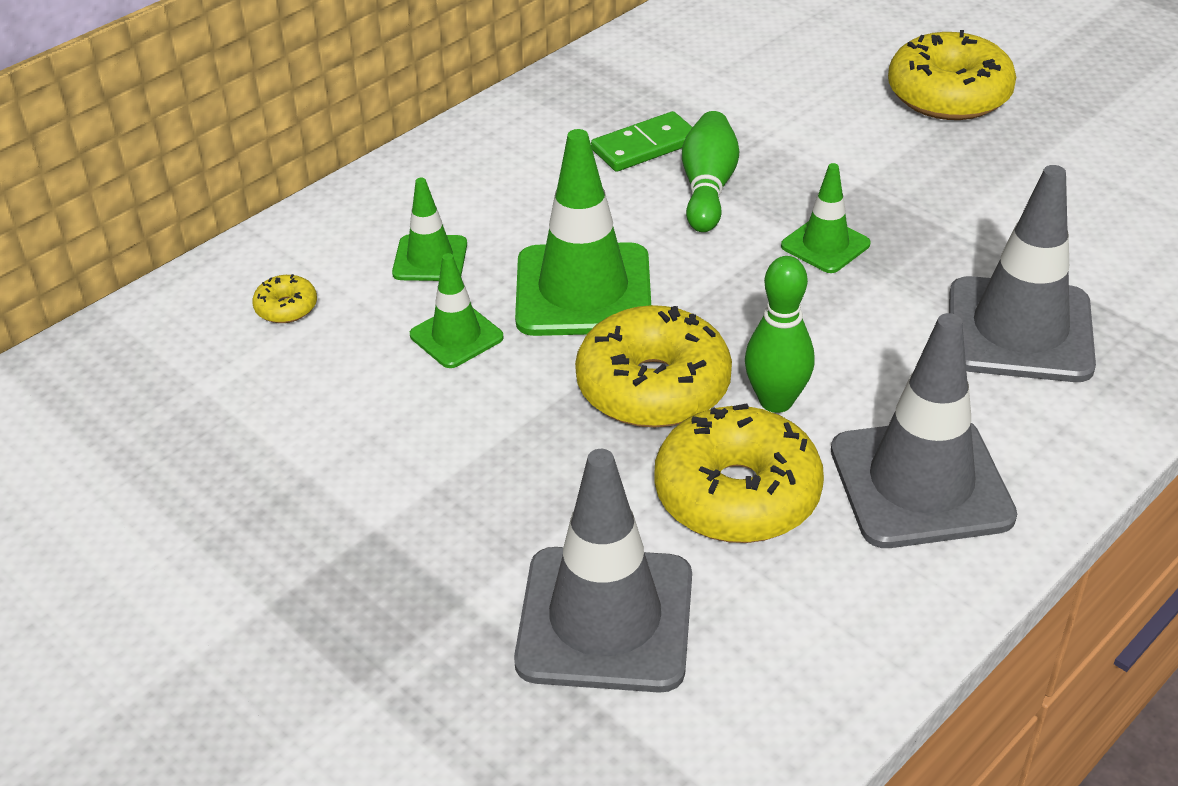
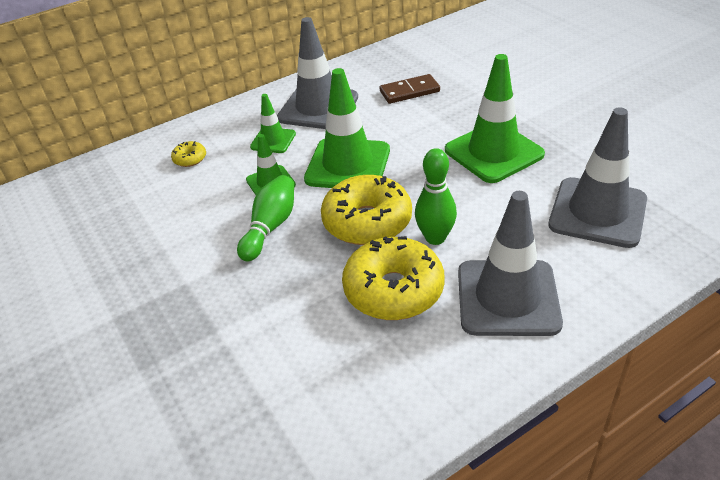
camera: 15 degrees right, 0 degrees up
grey traffic cone [514,449,692,693] -> grey traffic cone moved to [277,17,358,129]
green domino [591,111,692,172] -> brown domino [380,74,440,104]
green bowling pin [682,111,739,232] -> green bowling pin moved to [237,175,294,261]
green traffic cone [781,163,871,273] -> green traffic cone [445,54,545,183], size x1.88
yellow donut [888,30,1016,120] -> none

